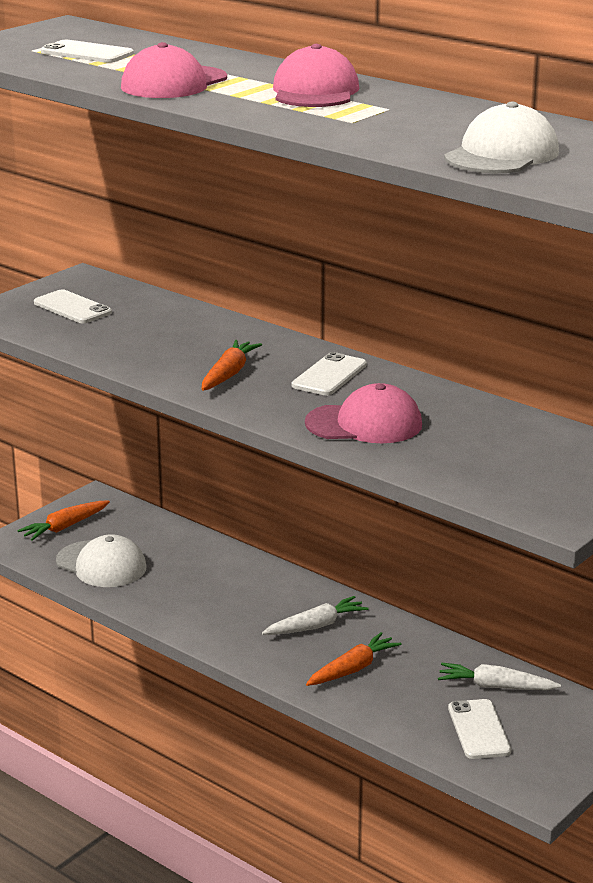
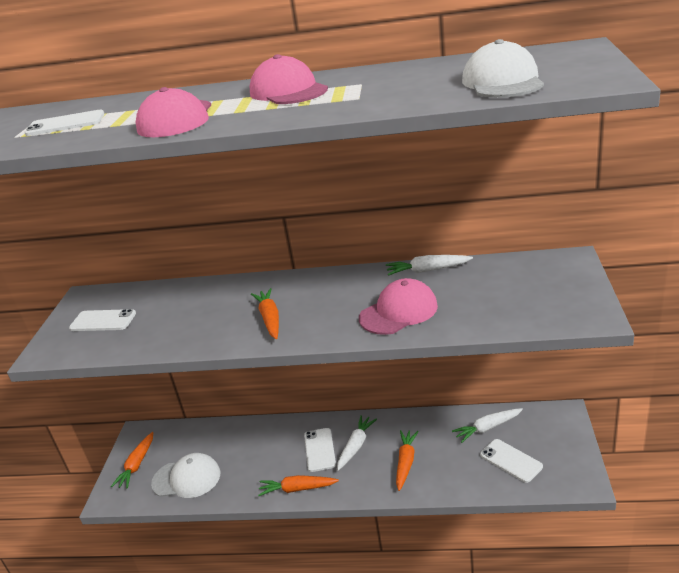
camera: 30 degrees left, 5 degrees up
white phone [292,352,367,395] -> white phone moved to [304,428,336,472]
none -> orange carrot [258,475,339,496]
none -> white carrot [386,255,473,276]

